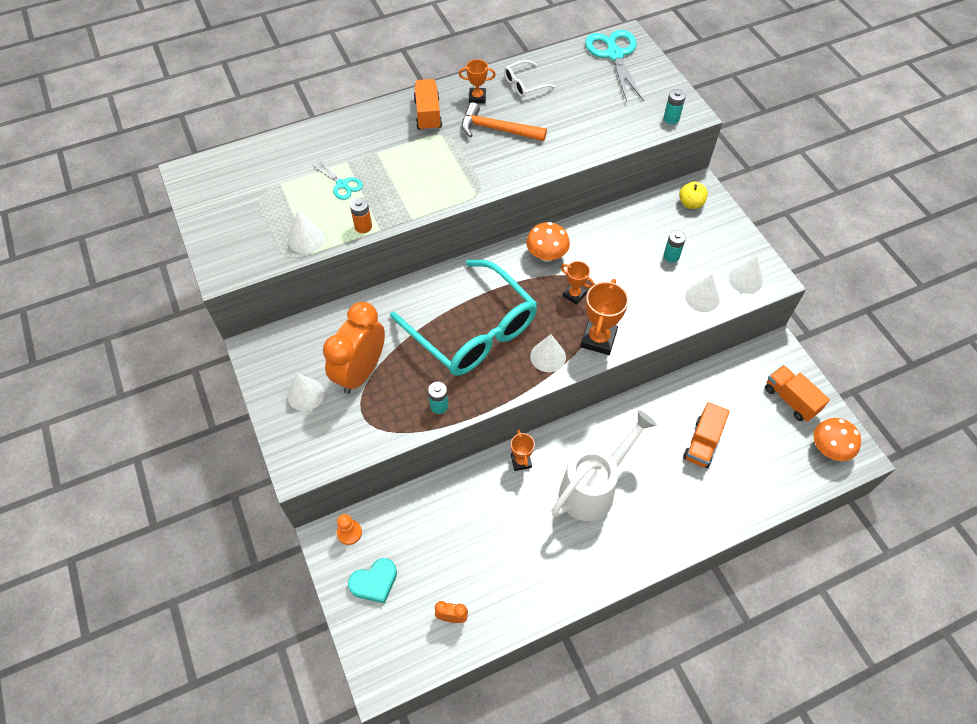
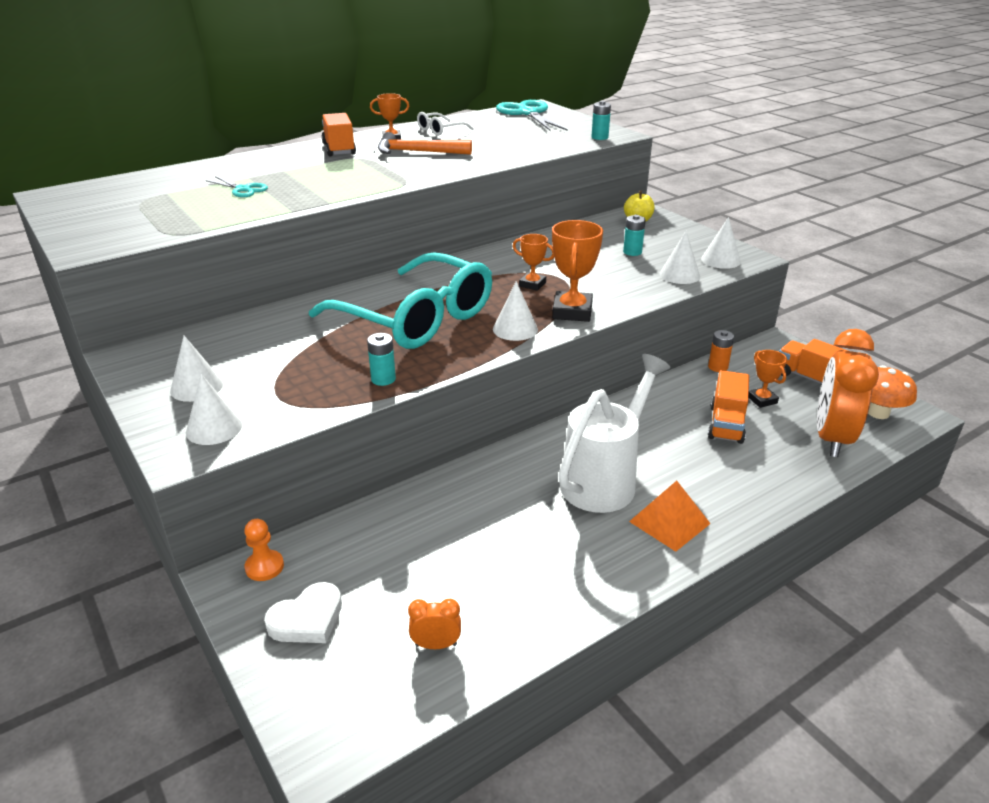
camera: 10 degrees left, 25 degrees down
white cone [288,211,325,253] -> white cone moved to [186,374,243,445]
orange clock [323,302,385,394] -> orange clock moved to [817,329,879,457]
turquoise heart [348,558,397,604] -> white heart [264,582,342,643]
orange battery [350,197,372,233] -> orange battery moved to [708,330,734,372]
orange trophy [511,429,535,471] -> orange trophy moved to [749,350,787,408]
orange mushroom [526,222,570,262] -> none
none -> orange pyramid [629,481,711,552]

